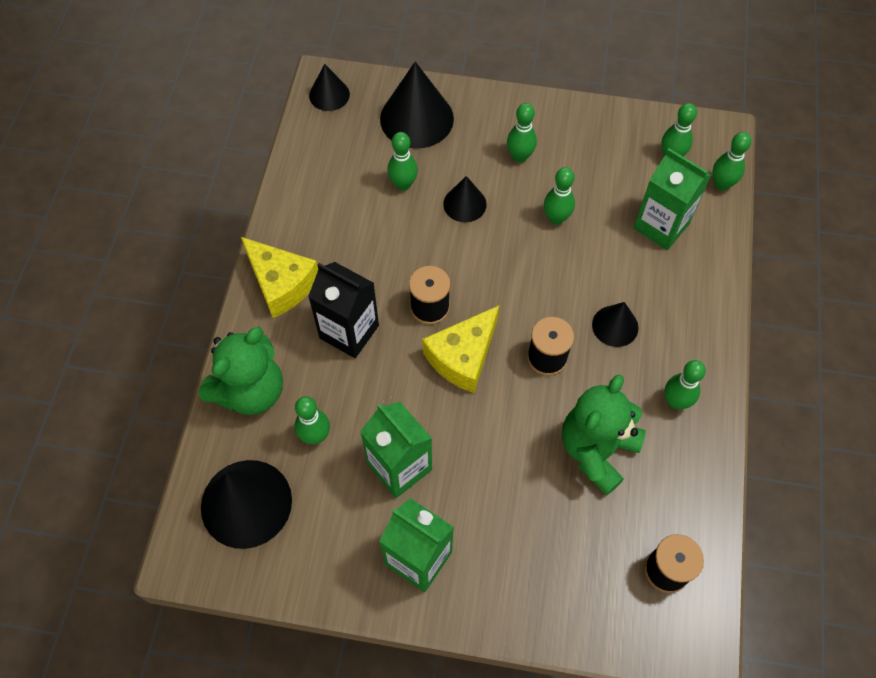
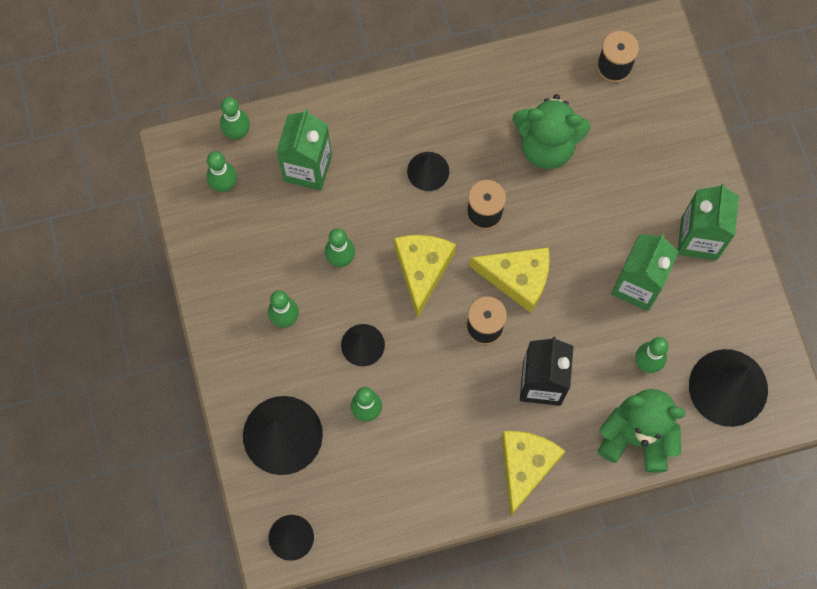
camera: 115 degrees left, 10 degrees up
green bowling pin [664,360,706,409] -> none
none -> yellow cheese [394,235,456,318]

